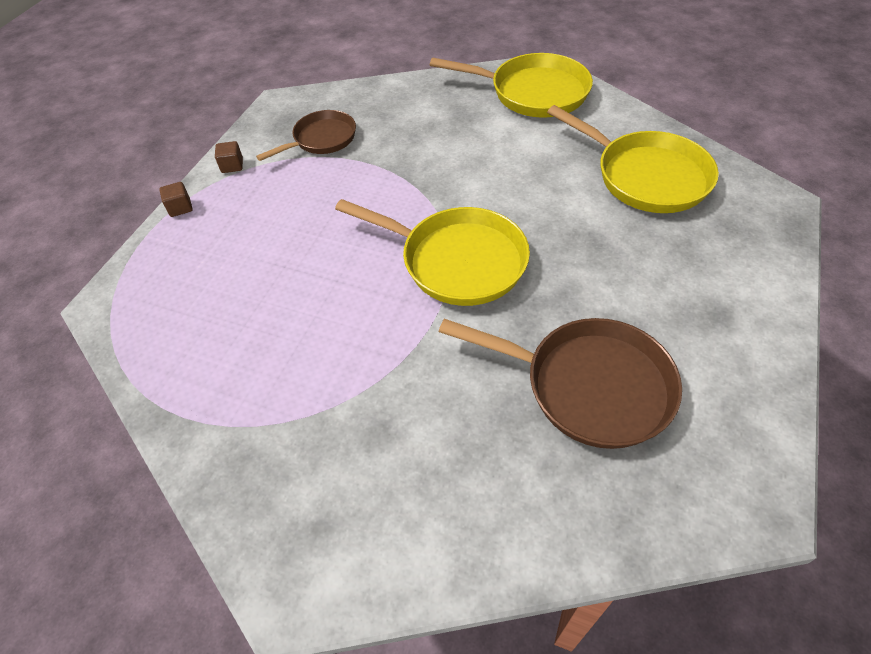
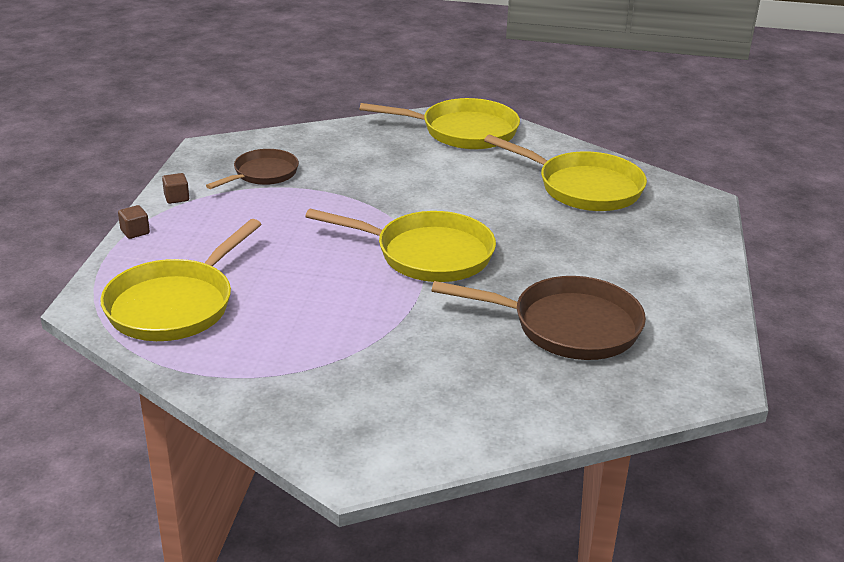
camera: 15 degrees left, 20 degrees down
none -> yellow pan [100,219,261,341]

